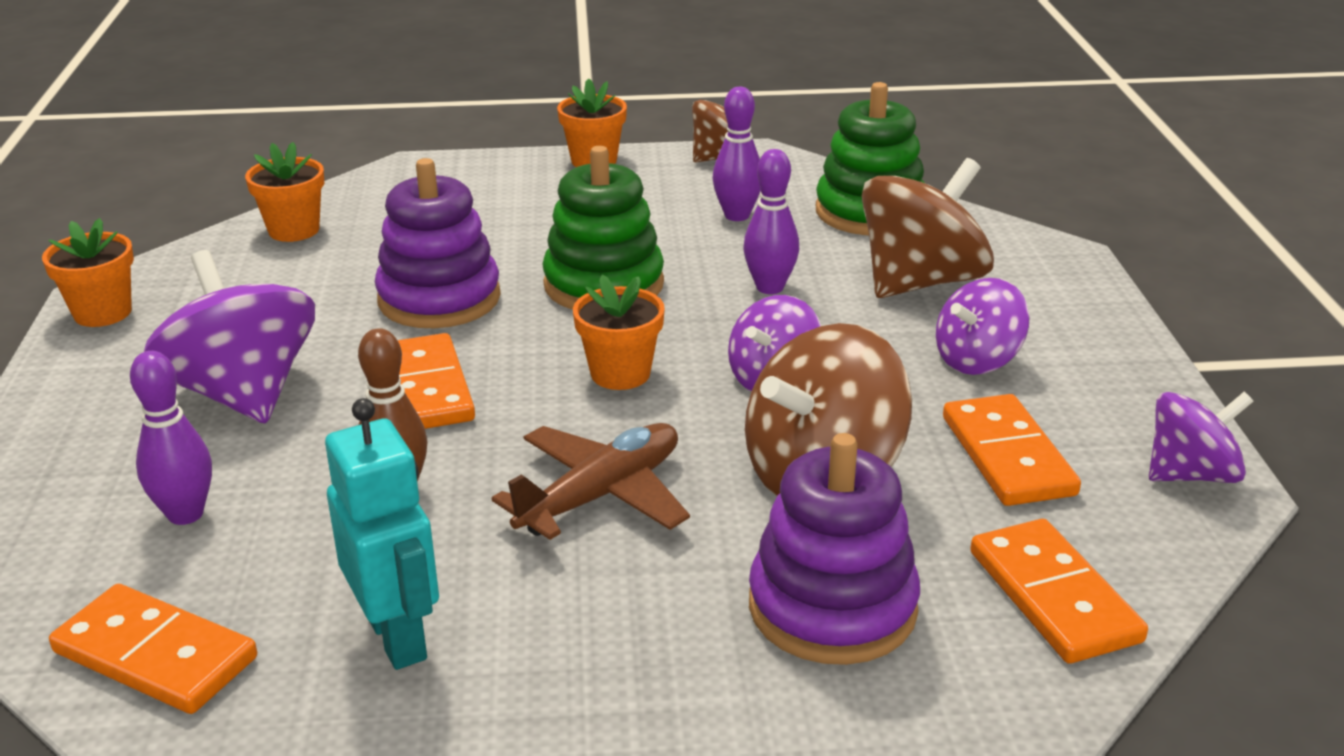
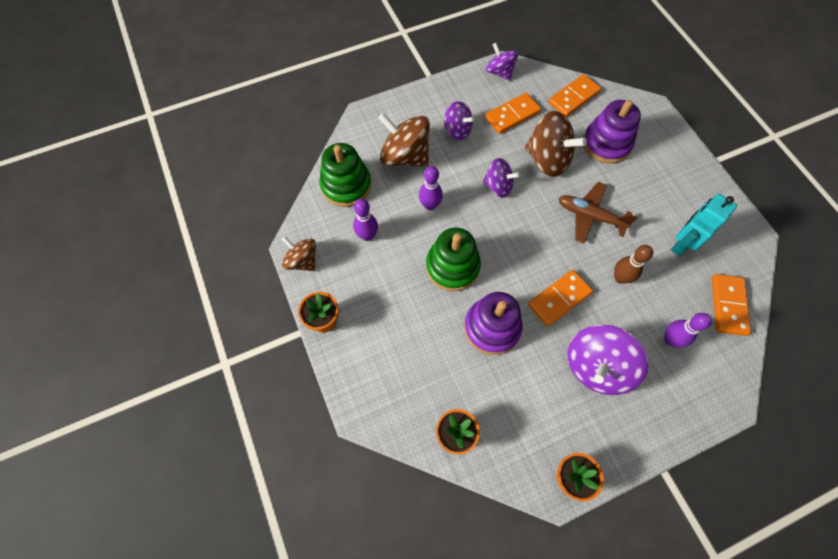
camera: 110 degrees left, 35 degrees up
orange flower pot [573,275,665,390] -> none

